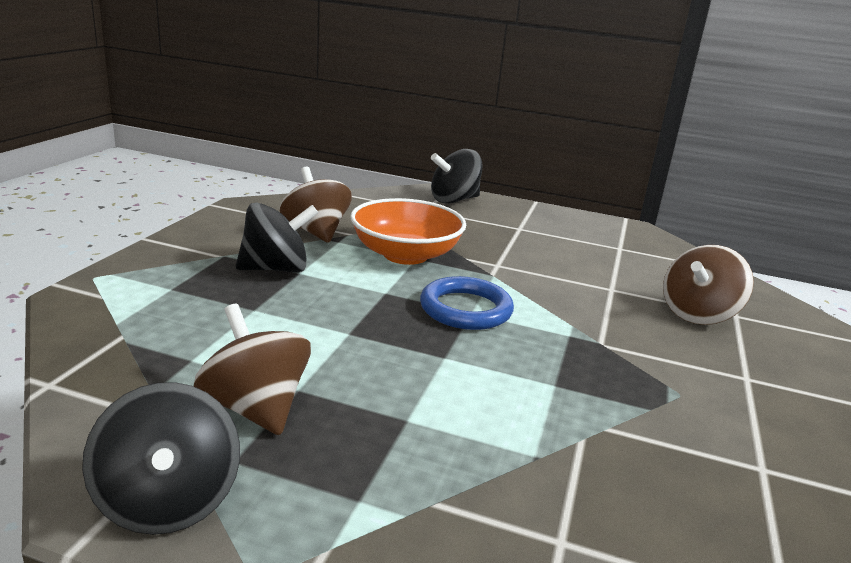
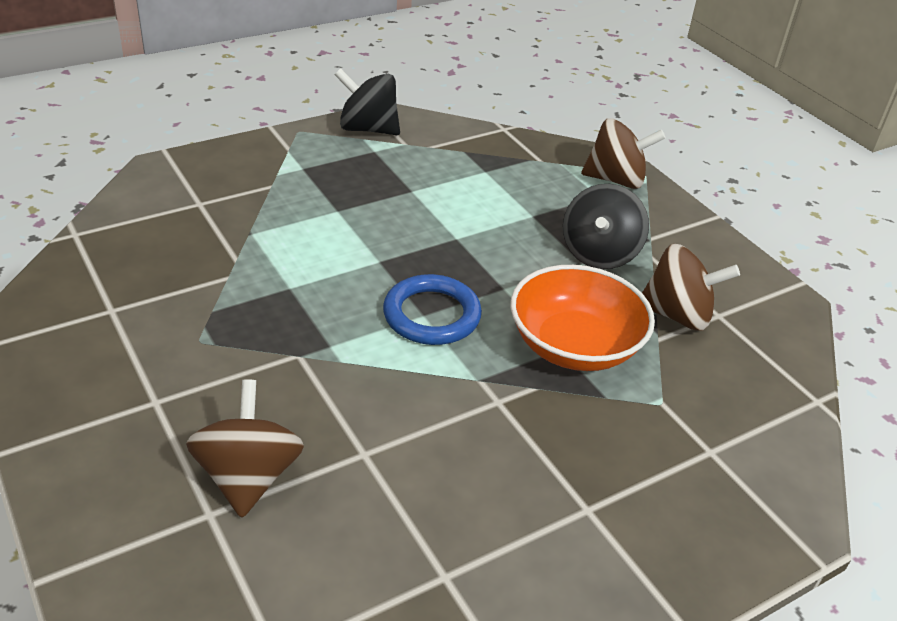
camera: 130 degrees right, 15 degrees up
brown spinning top [194,304,311,435] -> brown spinning top moved to [581,118,666,189]
black spinning top [431,149,483,204] -> none

